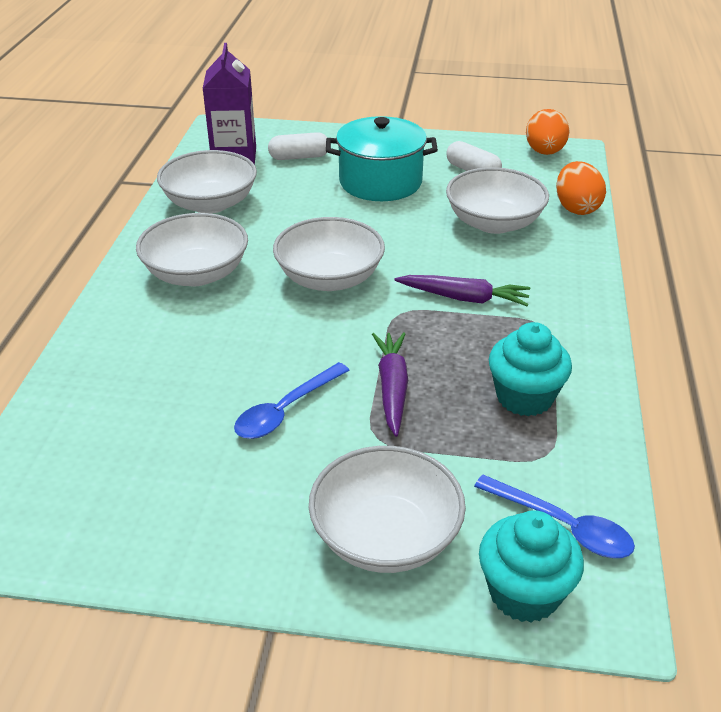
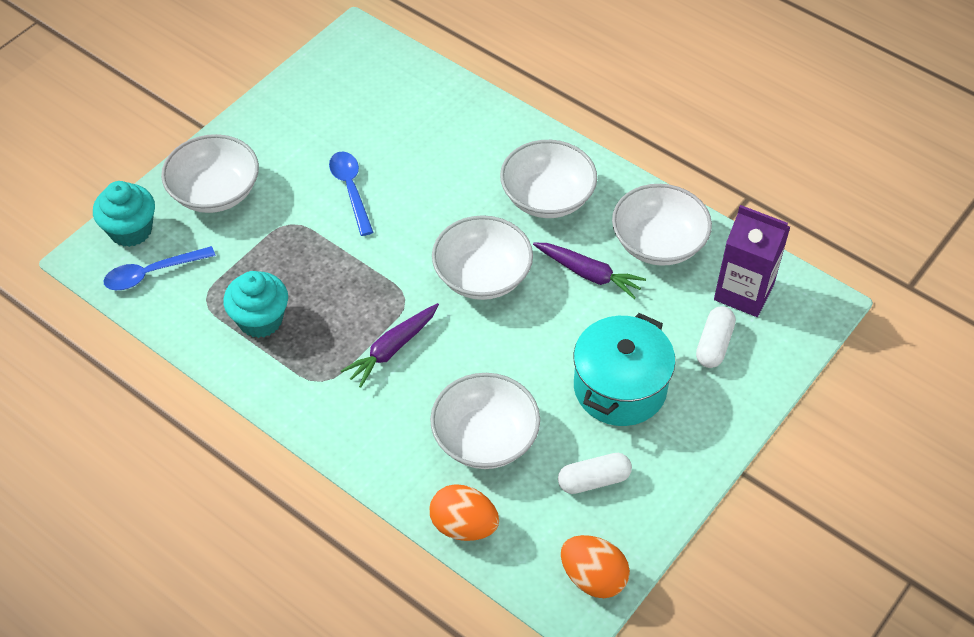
camera: 120 degrees right, 15 degrees up
purple carrot [372,332,408,437] -> purple carrot moved to [533,243,646,299]

